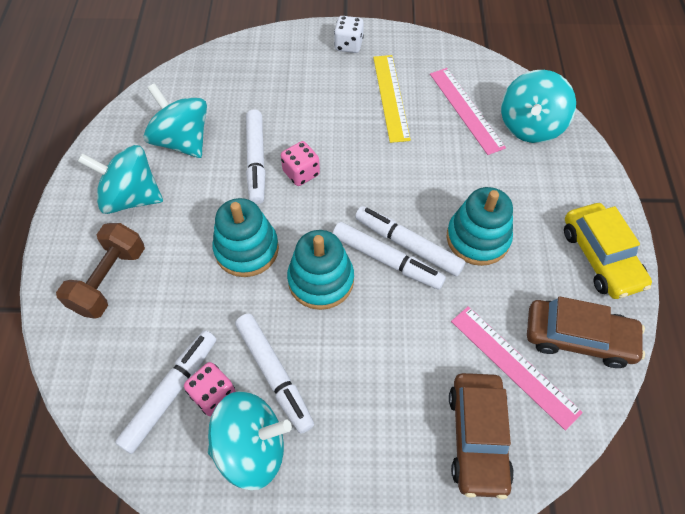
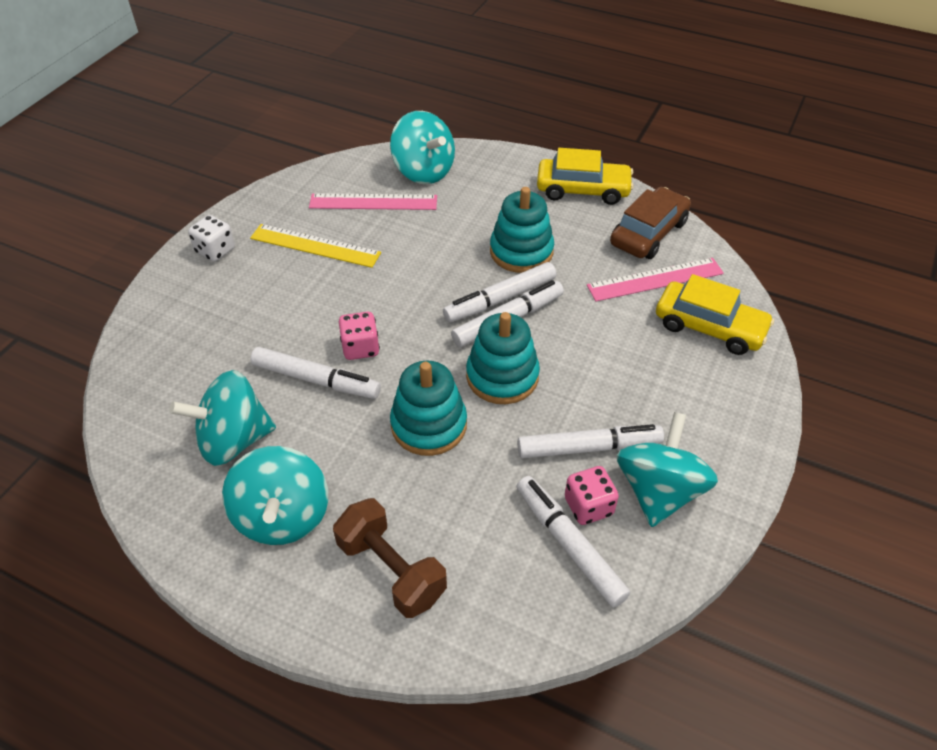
camera: 65 degrees left, 10 degrees down
turquoise spinning top [78,145,163,214] -> turquoise spinning top turned 45 degrees counterclockwise [222,446,328,545]
brown car [449,373,514,499] -> yellow car [656,274,774,355]

